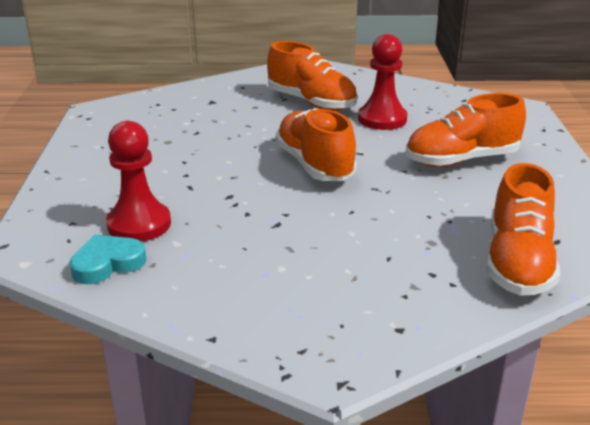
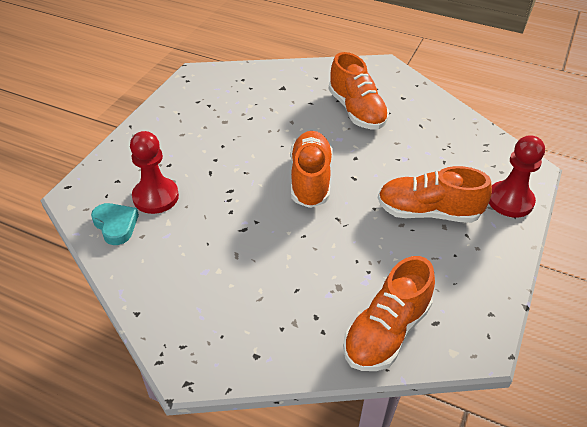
camera: 25 degrees right, 15 degrees up
turquoise heart [70,235,147,284] -> turquoise heart turned 60 degrees clockwise [91,203,139,245]
red pawn [358,34,408,130] -> red pawn moved to [489,135,545,218]

